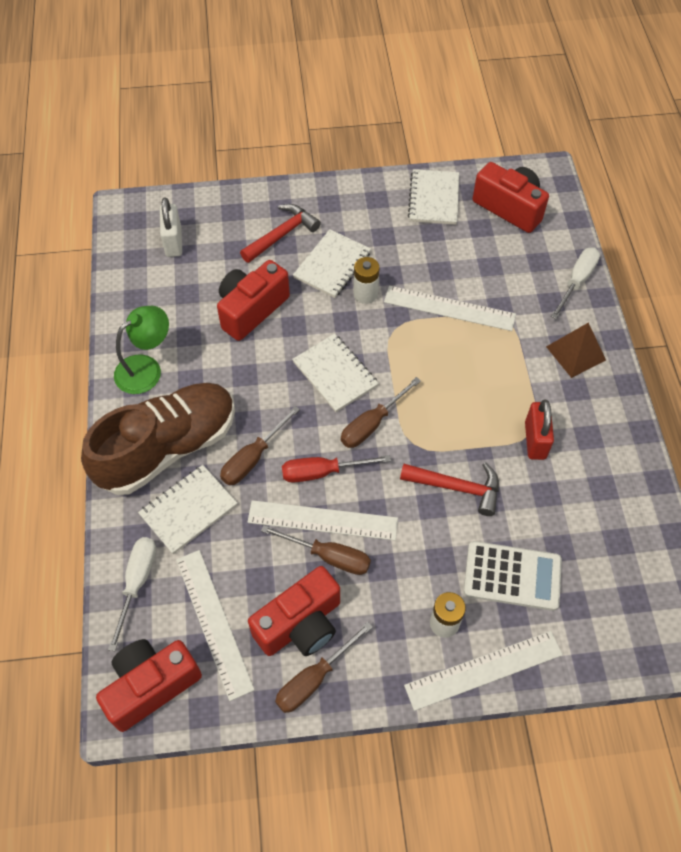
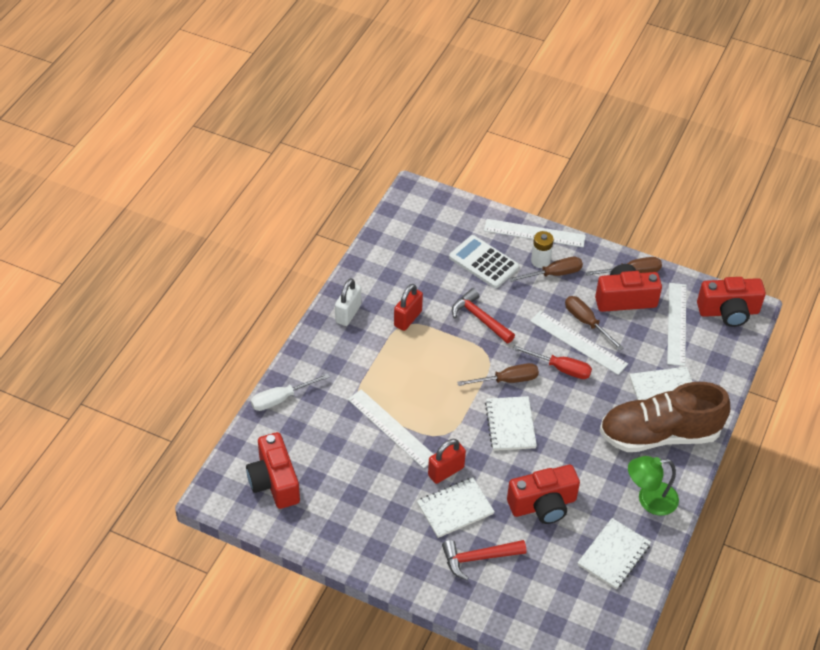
camera: 150 degrees left, 10 degrees down
white screwdriver [108,537,156,651] -> none
white padlock [160,197,182,257] -> white padlock moved to [335,278,361,326]
brown screwdriver [220,406,300,485] -> brown screwdriver moved to [508,257,583,282]
white battery [354,257,380,304] -> red padlock [428,439,466,484]
white notebook [408,169,459,225] -> white notebook moved to [577,518,651,590]
brown pyramid [546,323,606,378] -> none

